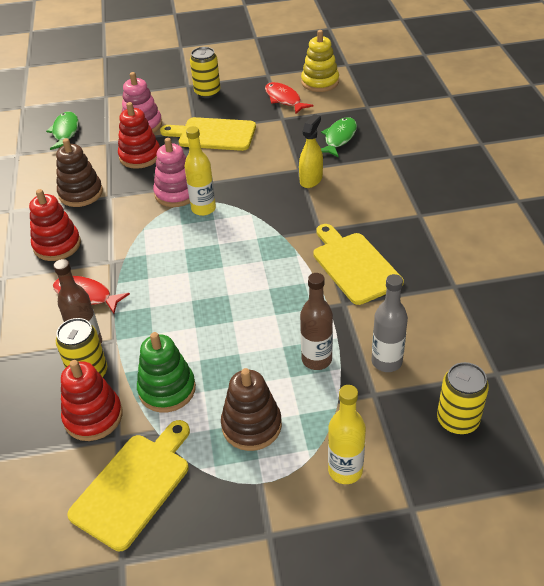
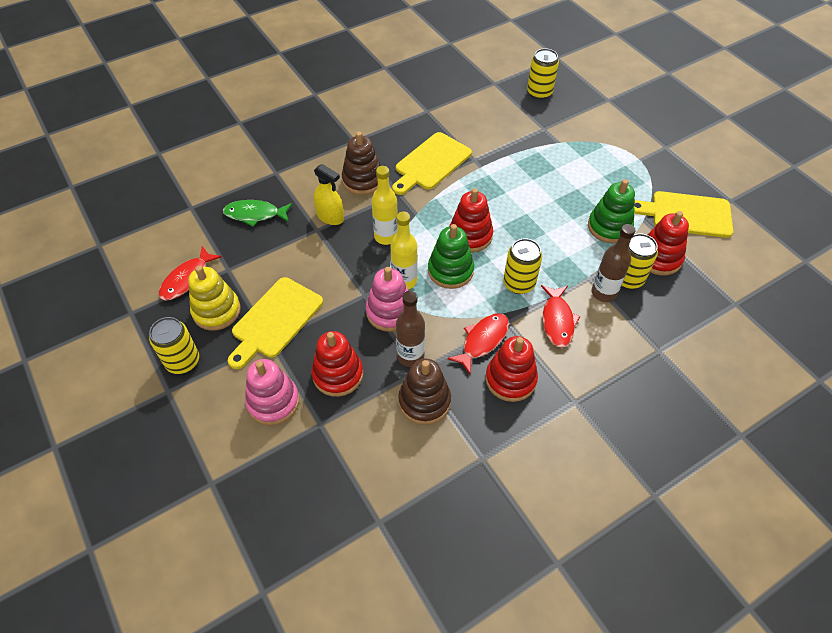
camera: 115 degrees left, 10 degrees up
green fish [46,111,79,150] -> none
yellow cutting board [160,117,256,151] -> yellow cutting board turned 45 degrees clockwise [228,277,323,369]
brown stacking toy [221,368,282,451] -> brown stacking toy moved to [342,132,381,195]
yellow spray bottle [299,114,323,188] -> yellow spray bottle turned 150 degrees counterclockwise [314,164,344,225]
brown bottle [300,273,333,370] -> brown bottle moved to [396,291,425,367]
yellow stacking toy [301,30,339,92] -> yellow stacking toy moved to [188,266,241,331]
yellow bottle [328,385,366,484] -> yellow bottle moved to [371,166,398,245]
grey bottle [372,274,408,372] -> none
none -> green stacking toy [428,224,474,289]
none -> red fish [447,313,509,374]
none -> red stacking toy [449,188,493,252]
none -> yellow can [503,238,542,294]

